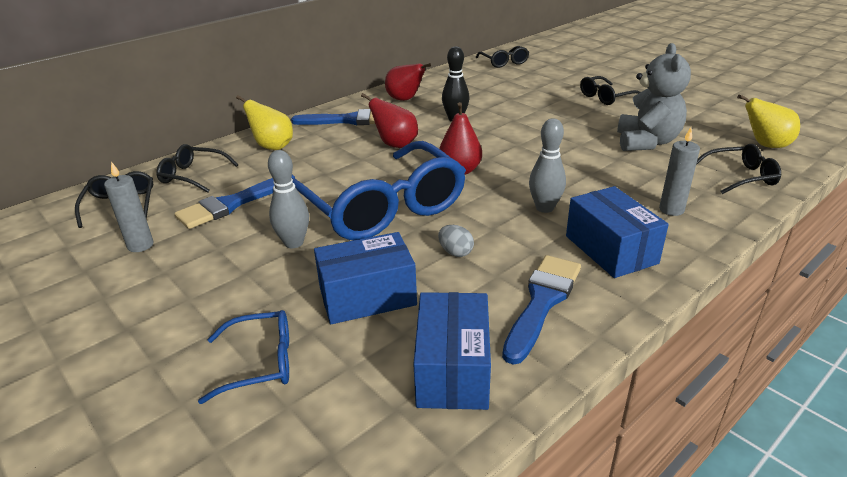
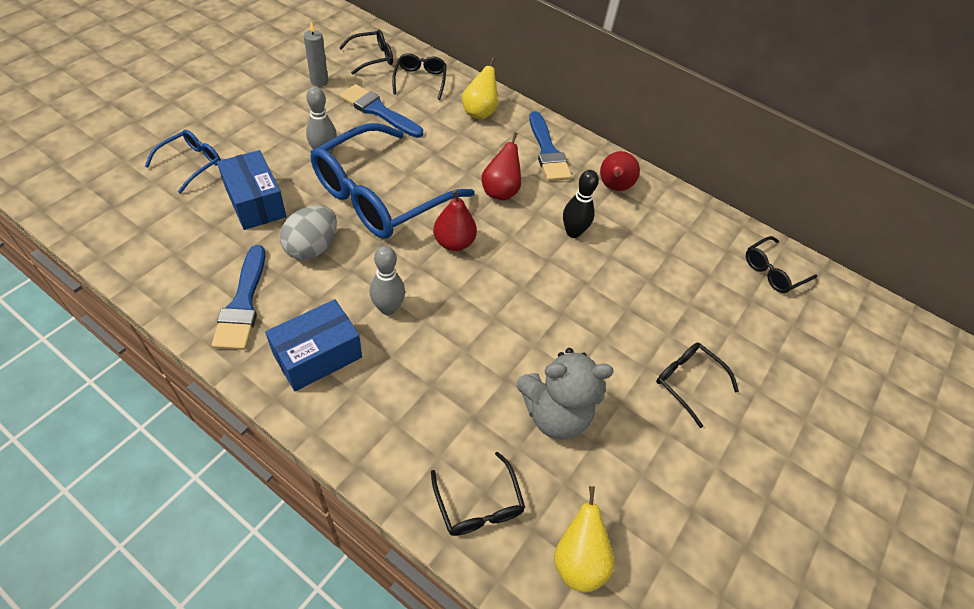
camera: 70 degrees right, 20 degrees up
blue glasses [198,310,289,404] -> blue glasses turned 120 degrees counterclockwise [145,130,221,194]
blue box [413,292,491,410] -> none
grey egg [438,225,474,257] -> grey egg [280,205,337,260], size x1.89
blue brush [502,255,581,364] -> blue brush turned 75 degrees clockwise [212,245,265,350]
grey candle [659,127,700,216] -> none

